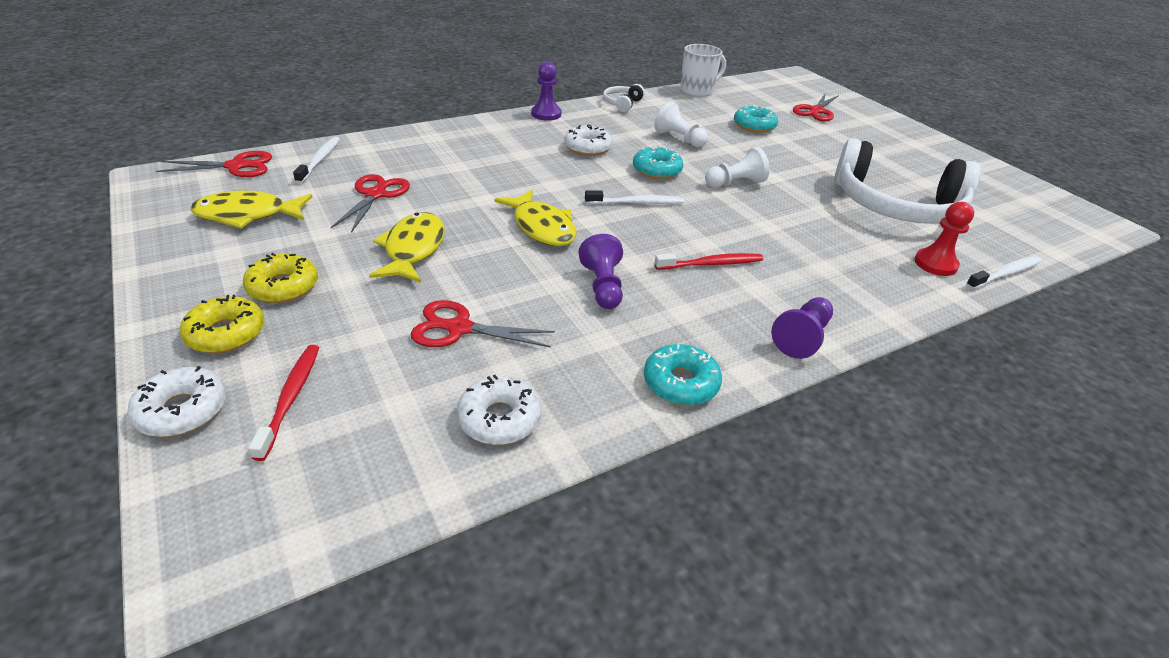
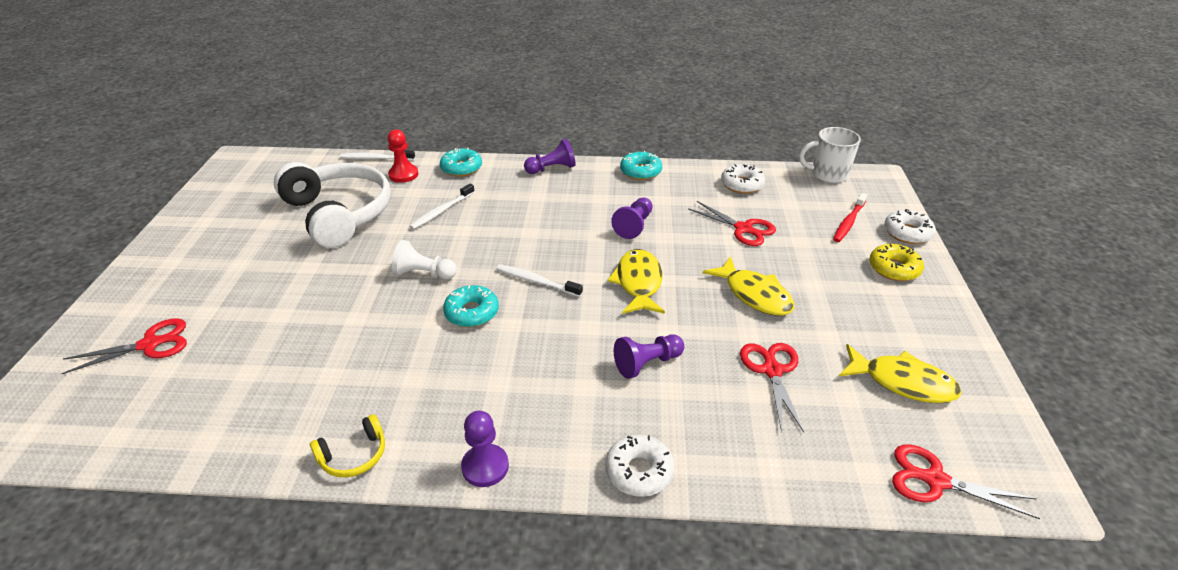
camera: 145 degrees left, 0 degrees up
yellow donut [243,253,318,303] -> none
white toothbrush [293,137,340,184] -> white toothbrush moved to [409,184,475,229]
red scissors [331,174,410,233] -> red scissors turned 135 degrees clockwise [740,343,804,433]
yellow fish [369,212,445,283] -> yellow fish turned 75 degrees counterclockwise [703,256,794,316]
white donut [564,124,612,156] -> white donut moved to [605,434,675,497]
white headphones [603,84,645,112] -> yellow headphones [310,414,385,478]
white pawn [654,102,708,147] -> none
red toothbrush [655,253,763,270] -> none
white mug [680,44,726,97] -> white mug moved to [799,127,861,183]
turquoise donut [734,105,778,133] -> turquoise donut moved to [440,148,482,177]
none -> purple pawn [614,334,684,379]

